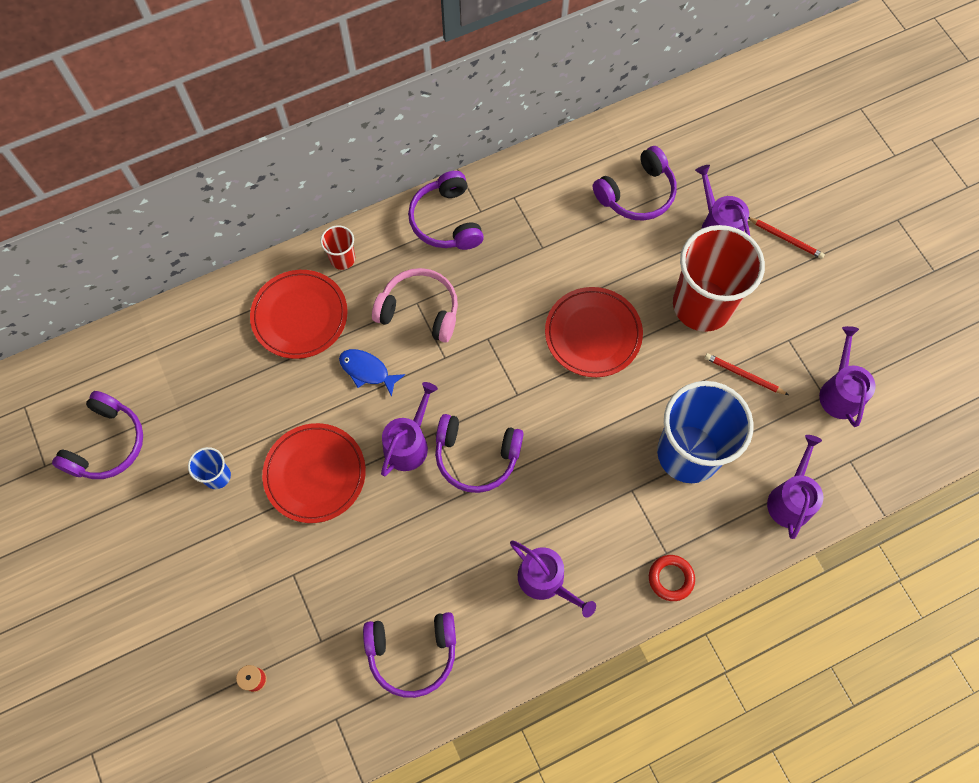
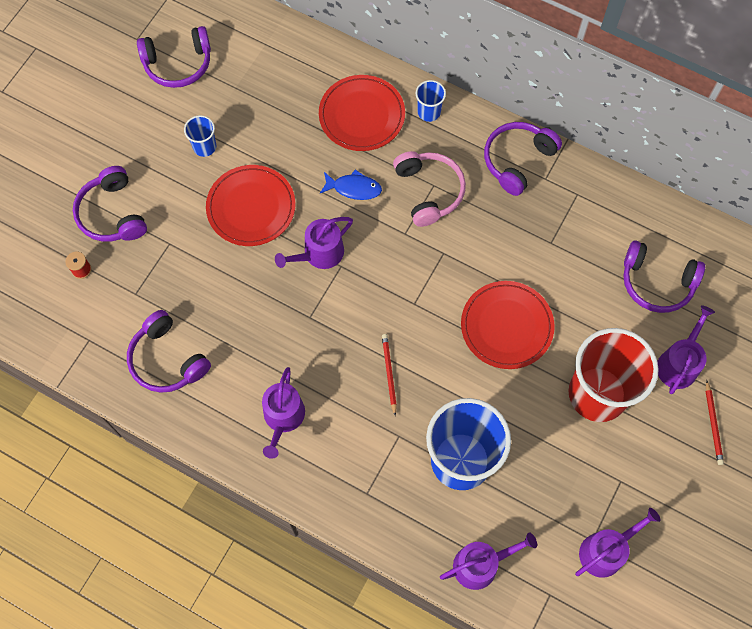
camera: 55 degrees right, 0 degrees up
red cup [320,225,355,270] -> blue cup [416,80,446,122]
blue fish [339,349,405,397] -> blue fish turned 105 degrees clockwise [320,169,382,200]
purple watering can [381,382,438,476] -> purple watering can turned 150 degrees clockwise [275,217,353,269]
purple headphones [435,414,524,493] -> purple headphones moved to [73,166,147,242]
red ring [649,555,695,601] -> none
red pencil [705,353,788,395] -> red pencil moved to [382,334,397,416]

